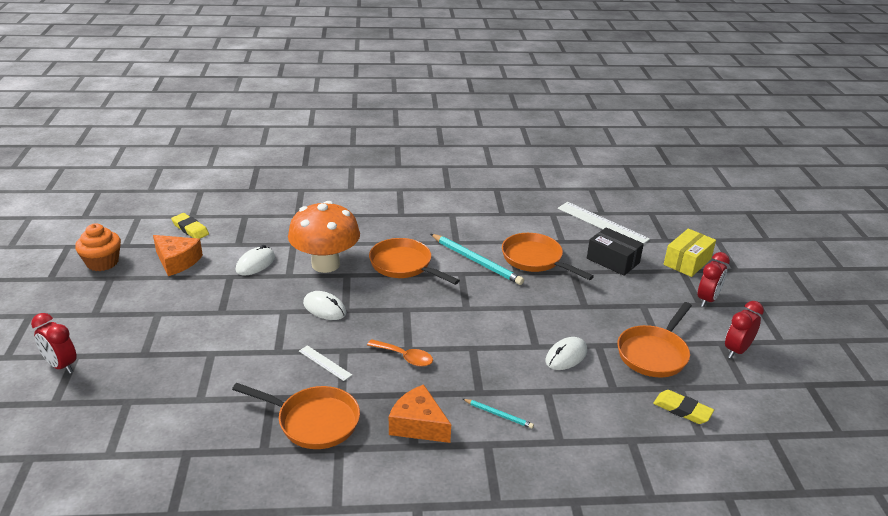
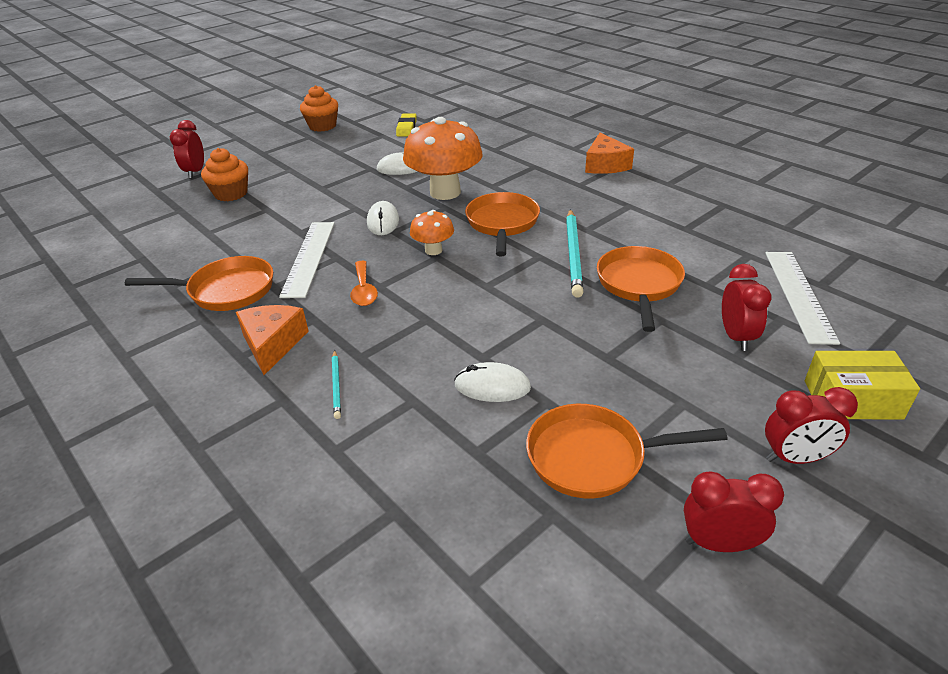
camera: 55 degrees right, 5 degrees up
orange cheese [153,235,203,276] -> orange cheese moved to [585,133,634,174]
orange pan [232,383,360,449] -> orange pan turned 75 degrees counterclockwise [125,256,273,311]
white ruler [299,345,352,381] -> white ruler [279,222,335,298], size x1.94
black box [587,227,644,276] -> red clock [722,264,771,351]
yellow eraser [653,390,714,424] -> none
none -> orange cupcake [201,148,248,201]
none -> orange mushroom [410,210,454,255]

